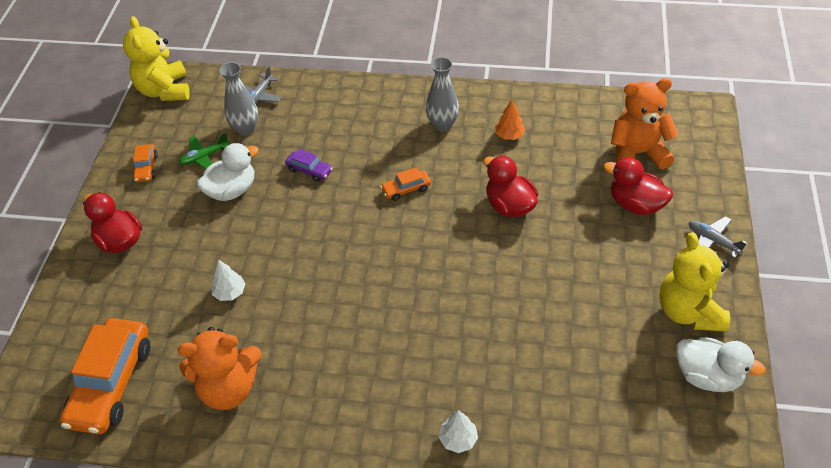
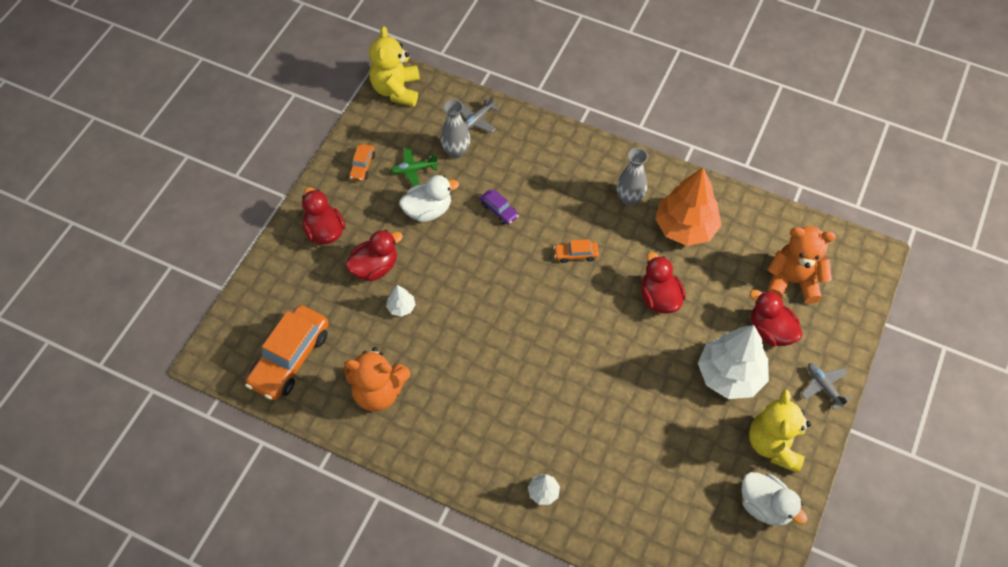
camera: 15 degrees right, 10 degrees up
orange tree [495,100,526,140] -> orange tree [655,168,722,246], size x2.32
none -> red duck [345,230,403,281]
none -> white tree [698,325,769,399]

